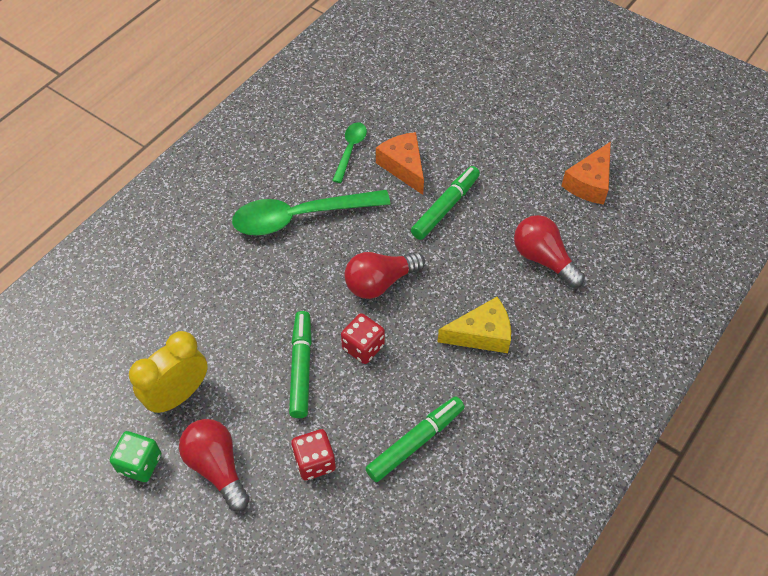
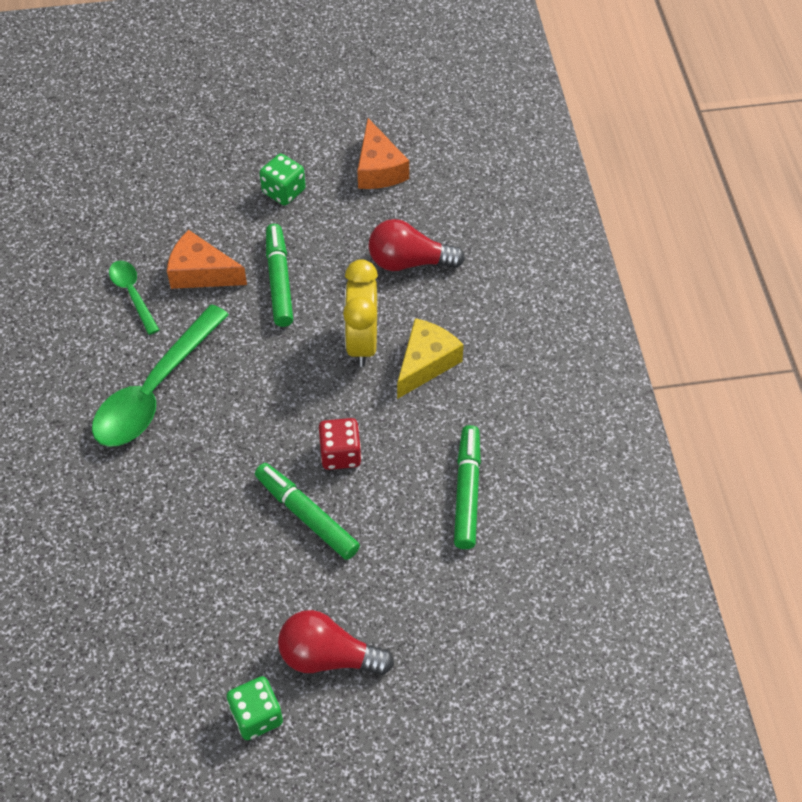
camera: 45 degrees left, 0 degrees up
yellow clock [129,331,208,414] -> yellow clock moved to [343,259,378,367]
red dice [291,429,336,480] -> none
red light bulb [345,252,425,299] -> none
none -> green dice [260,153,305,206]

